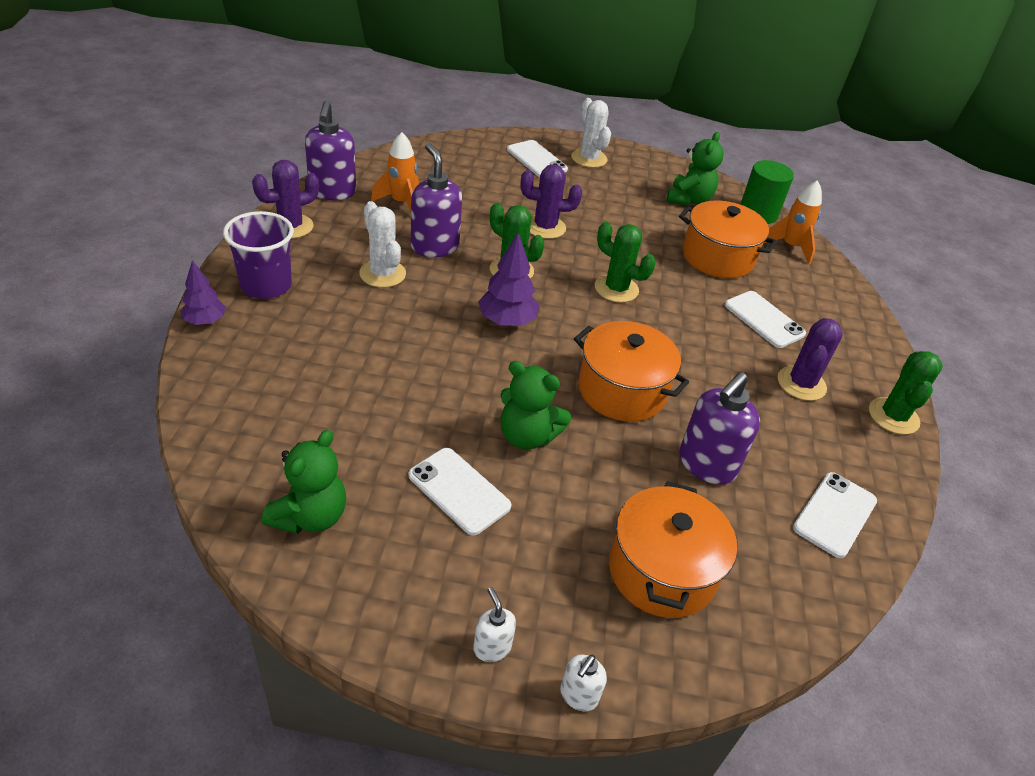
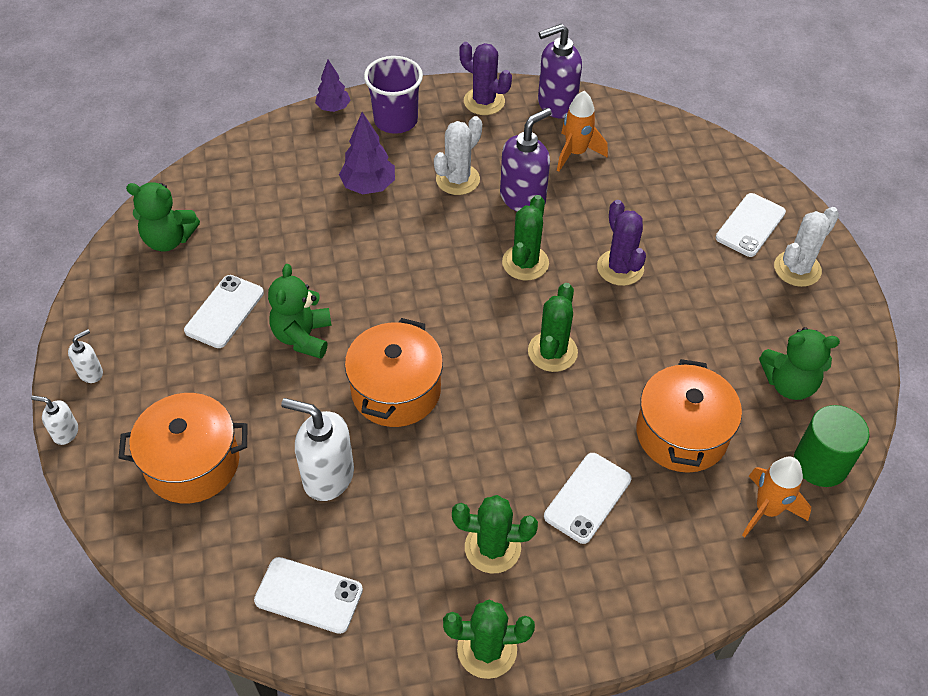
camera: 75 degrees right, 10 degrees up
purple tree [478,233,539,326] -> purple tree moved to [339,112,395,194]
purple soap dispenser [679,372,760,485] -> white soap dispenser [281,398,354,501]
purple cactus [778,318,843,401] -> green cactus [452,495,538,573]

